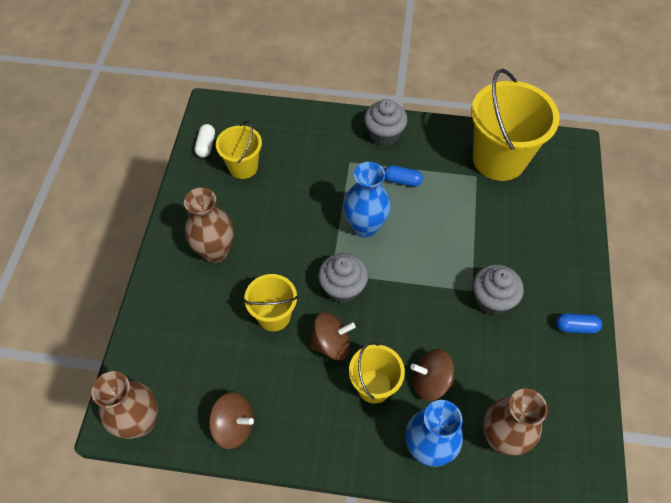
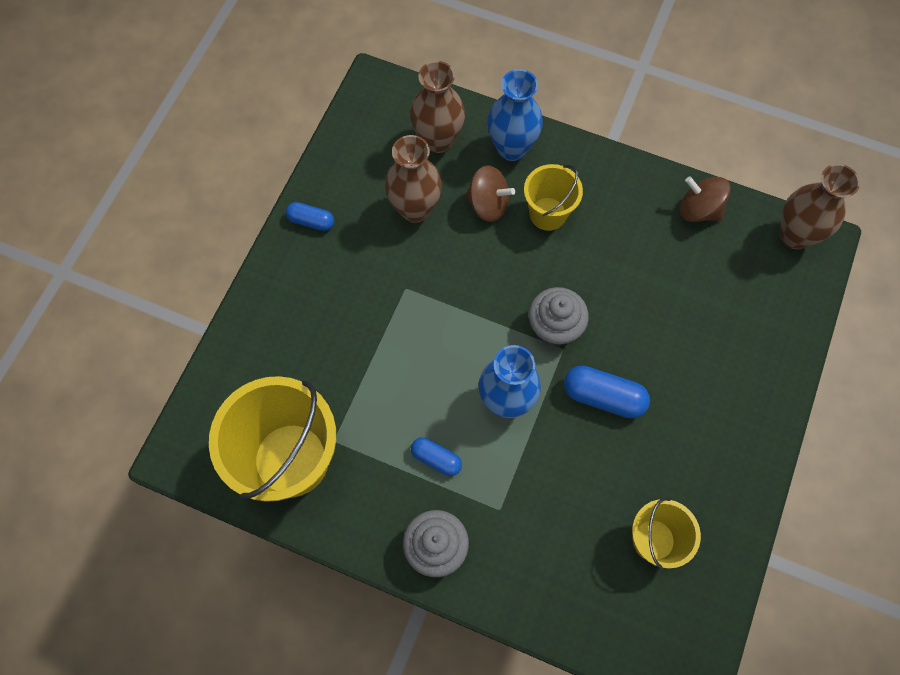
camera: 165 degrees left, 10 degrees up
brown vase [184,188,234,263] -> brown vase moved to [385,135,442,223]
white capsule [194,124,215,158] -> none
yellow bucket [243,274,298,331] -> none
brown spinning top [310,312,355,360] -> none
grey cupcake [473,264,524,315] -> none
none -> blue capsule [564,366,650,419]

